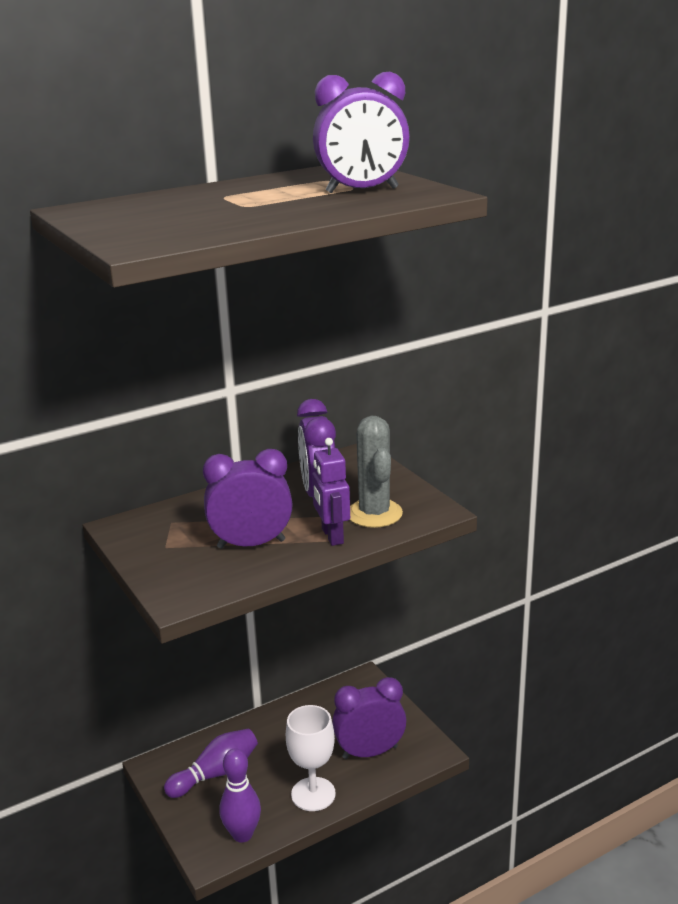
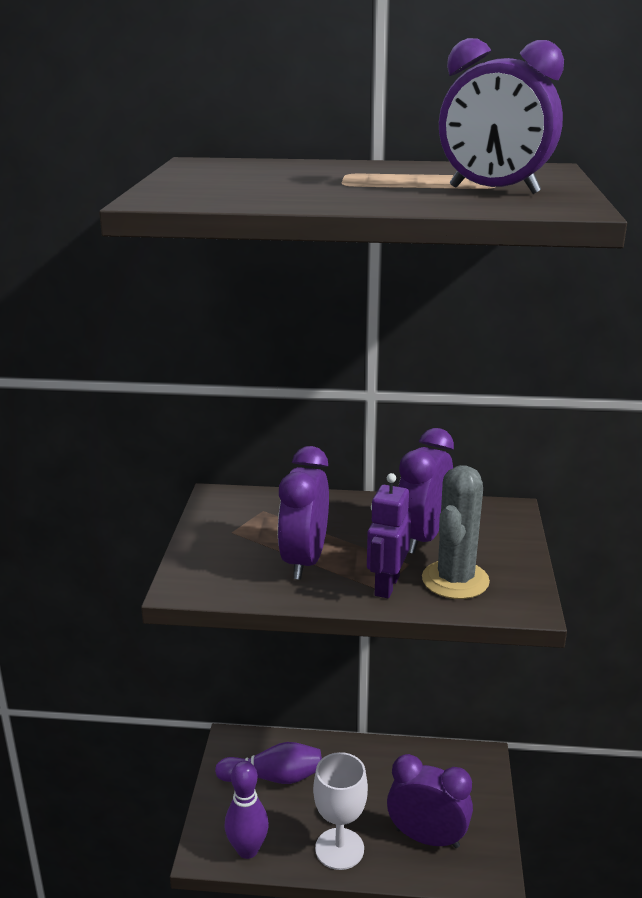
camera: 35 degrees right, 0 degrees up
purple clock [203,449,293,549] -> purple clock turned 105 degrees counterclockwise [278,446,329,580]

